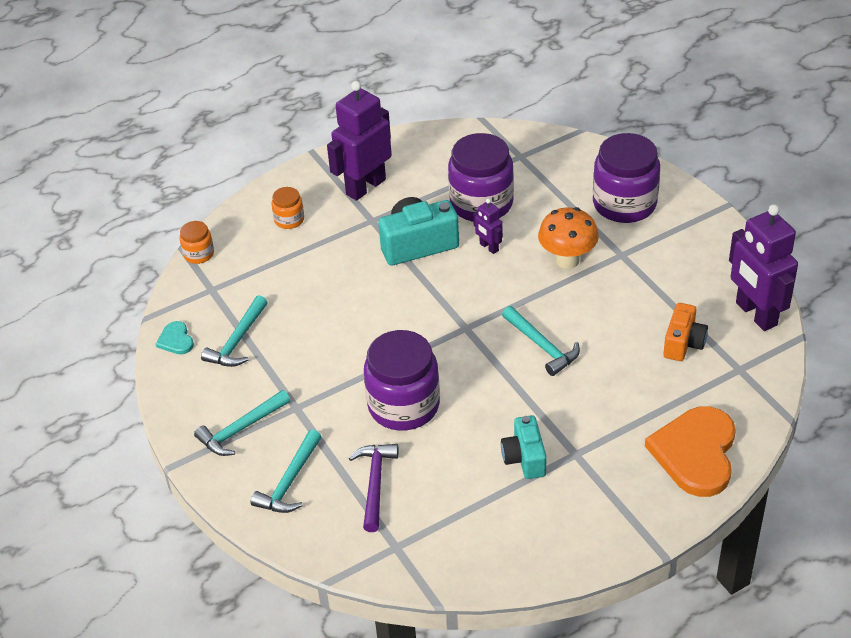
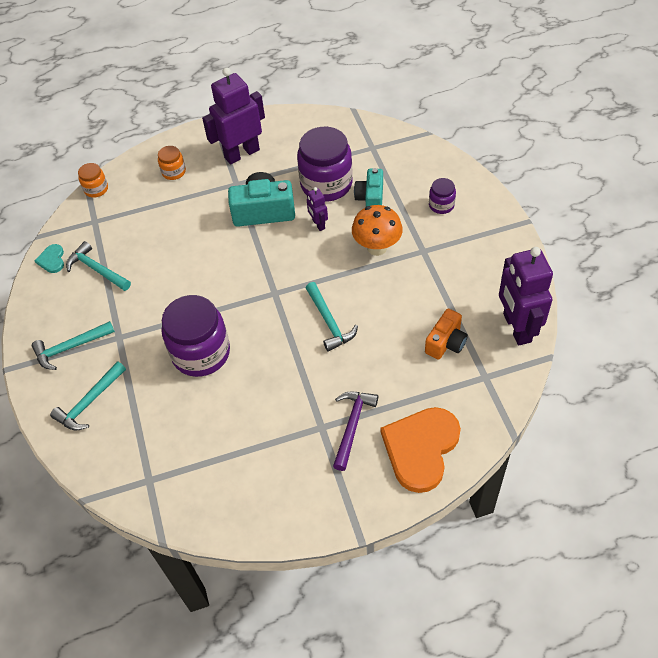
camera: 15 degrees right, 10 degrees up
turquoise hammer [201,295,268,367] -> turquoise hammer turned 90 degrees clockwise [66,241,131,291]
purple hammer [349,444,398,532] -> purple hammer moved to [333,391,378,471]
turquoise camera [501,415,547,479] -> turquoise camera moved to [354,168,383,207]
purple jar [593,133,660,223] -> purple jar [429,178,456,214], size x0.48

